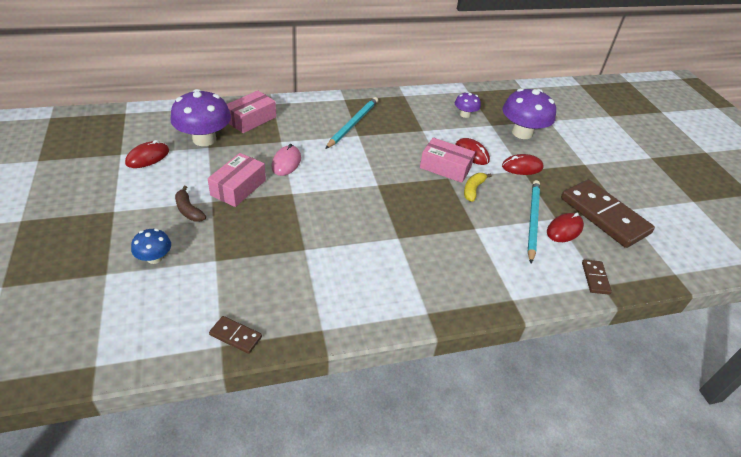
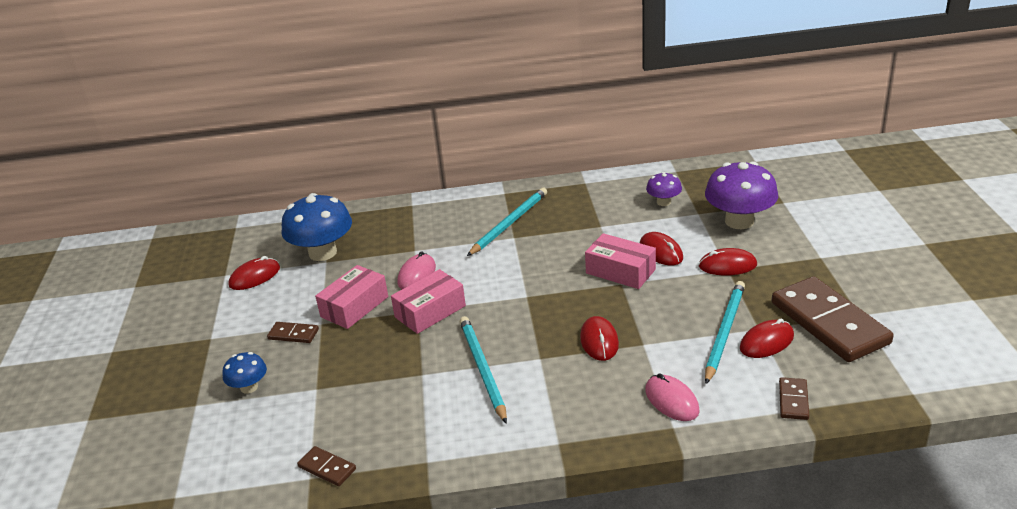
camera: 15 degrees right, 10 degrees down
purple mushroom [171,89,231,146] -> blue mushroom [282,193,352,261]
brown banana [175,186,206,221] -> brown domino [267,322,319,343]
pink box [227,91,276,133] -> pink box moved to [391,269,466,334]
yellow banana [464,173,492,202] -> none
none -> turquoise pencil [460,316,507,424]
none -> red mouse [580,316,619,361]
none -> pink mouse [645,373,700,421]

